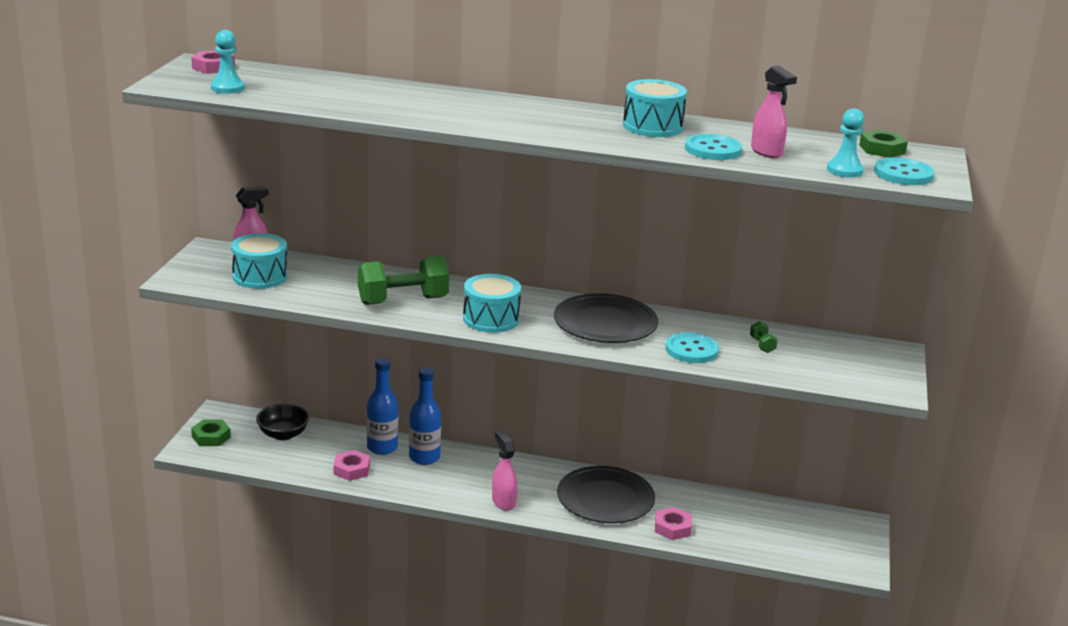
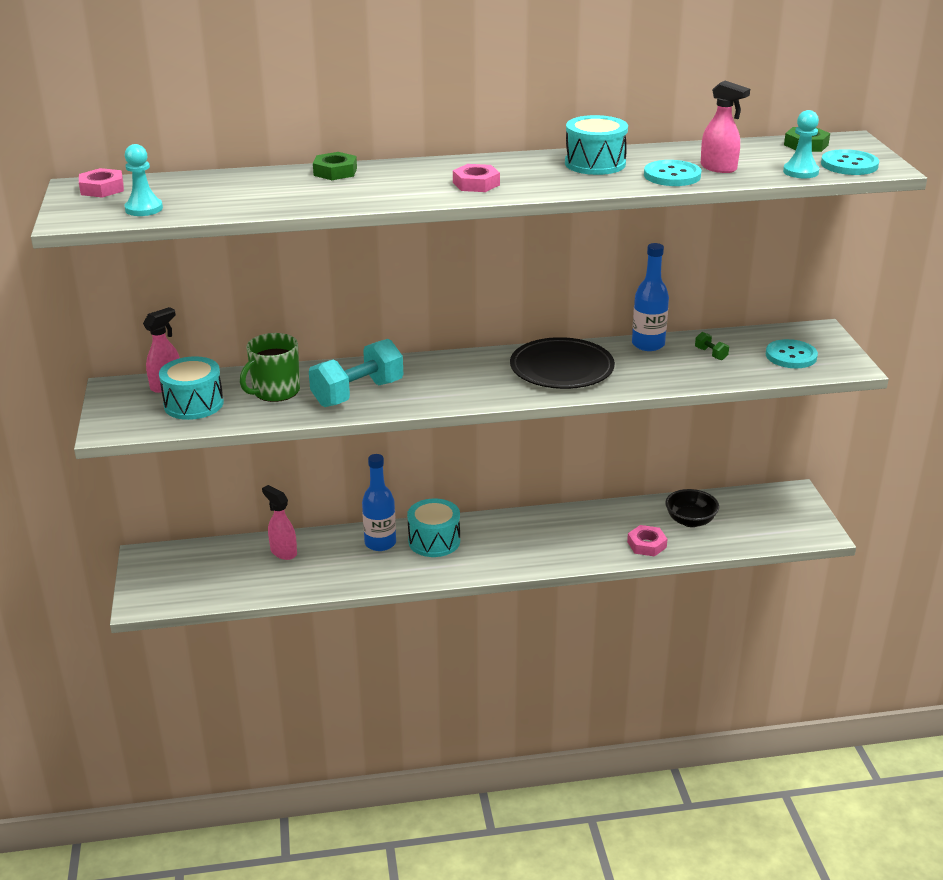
camera: 20 degrees left, 5 degrees up
green nut [191,419,231,446] -> green nut moved to [313,152,357,180]
black bowl [256,404,310,440] -> black bowl moved to [665,489,719,527]
pink nut [333,450,370,481] -> pink nut moved to [453,164,500,192]
green dumbbell [358,256,449,305] -> turquoise dumbbell [309,339,403,407]
blue bottle [367,358,398,455] -> blue bottle moved to [632,243,669,351]
turquoise drum [463,274,521,333] -> turquoise drum moved to [407,499,460,557]
pink spray bottle [492,431,517,511] -> pink spray bottle moved to [262,485,297,560]
black plate [557,466,655,523] -> none
turquoise button [666,332,719,363] -> turquoise button moved to [766,339,818,368]
none -> green mug [240,333,300,402]

